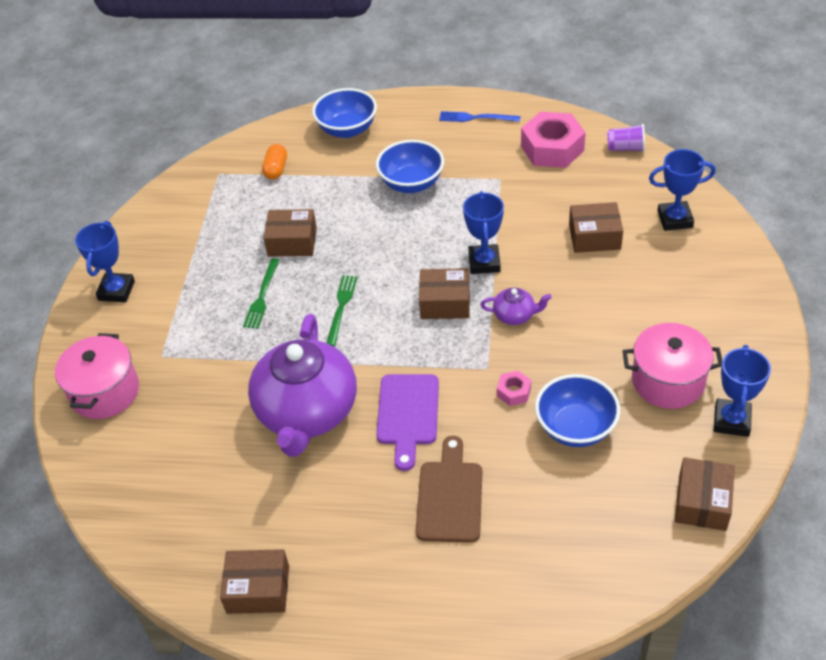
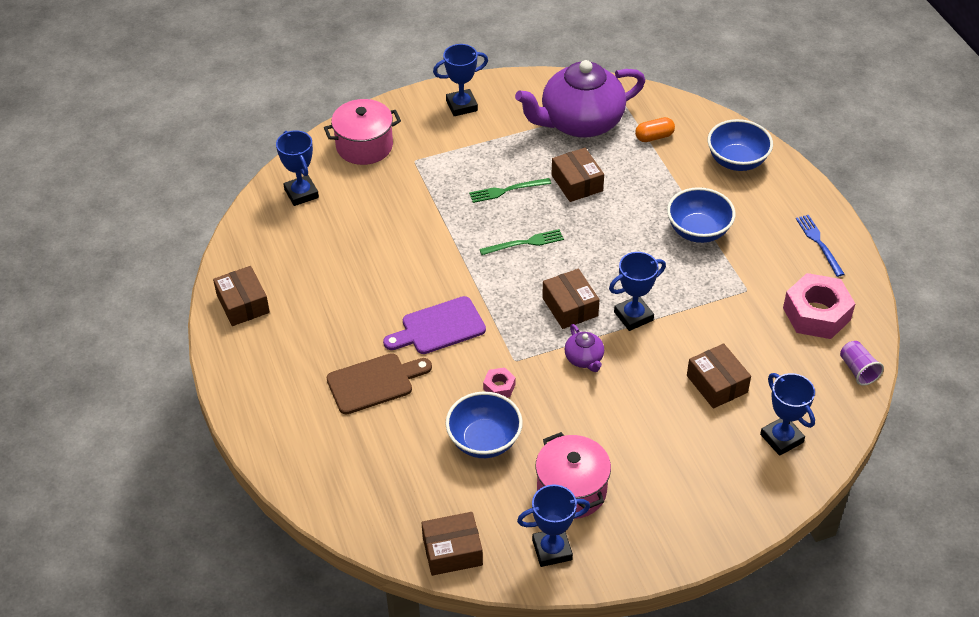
camera: 60 degrees right, 0 degrees up
purple teapot [248,314,357,457] -> purple teapot moved to [515,60,645,138]
none -> blue trophy [276,130,319,206]

